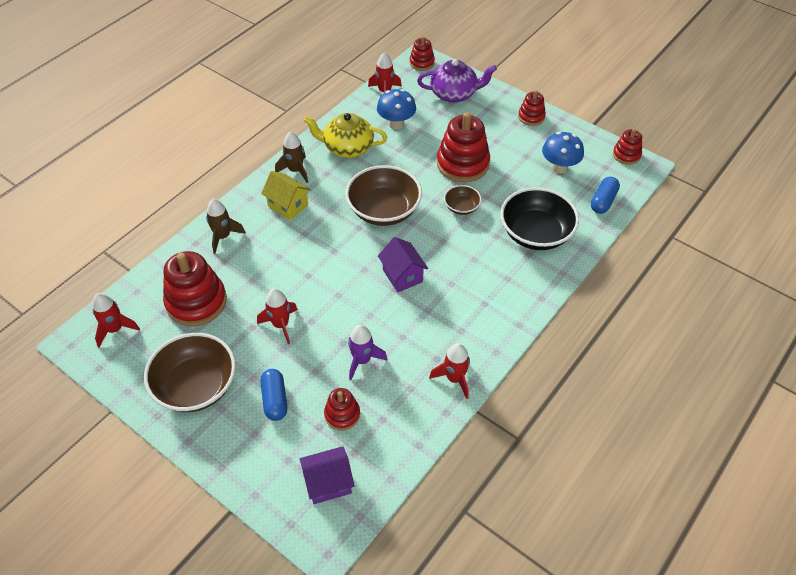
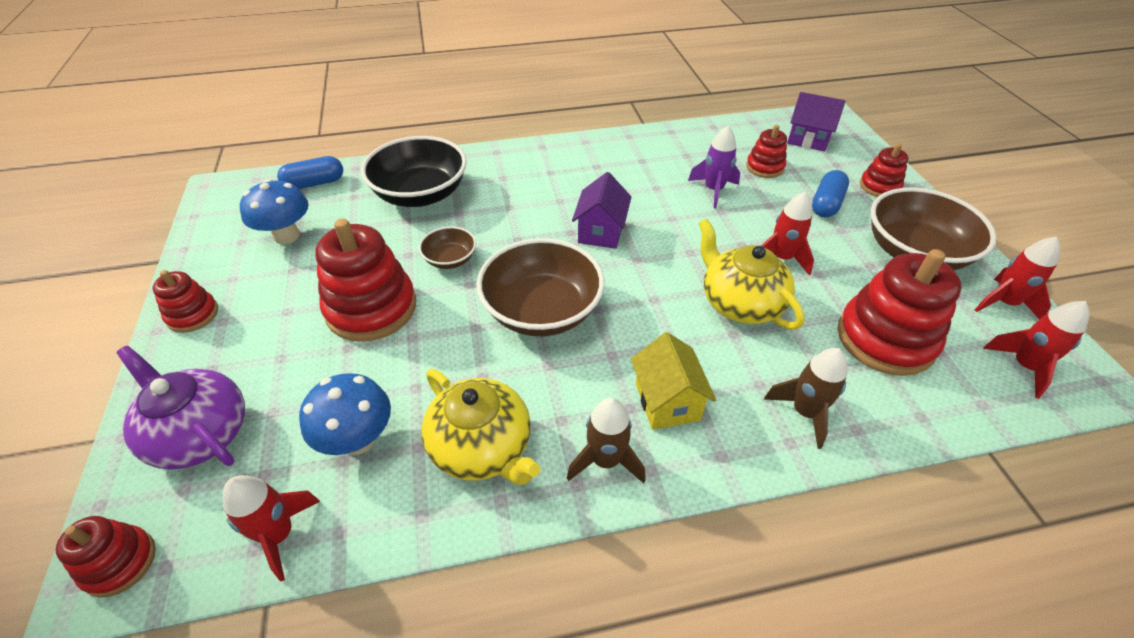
camera: 140 degrees left, 5 degrees down
red rocket [429,343,470,399] -> red rocket moved to [975,236,1060,320]
red stacking toy [613,128,642,165] -> red stacking toy moved to [860,143,909,197]
none -> yellow teapot [698,219,805,330]

